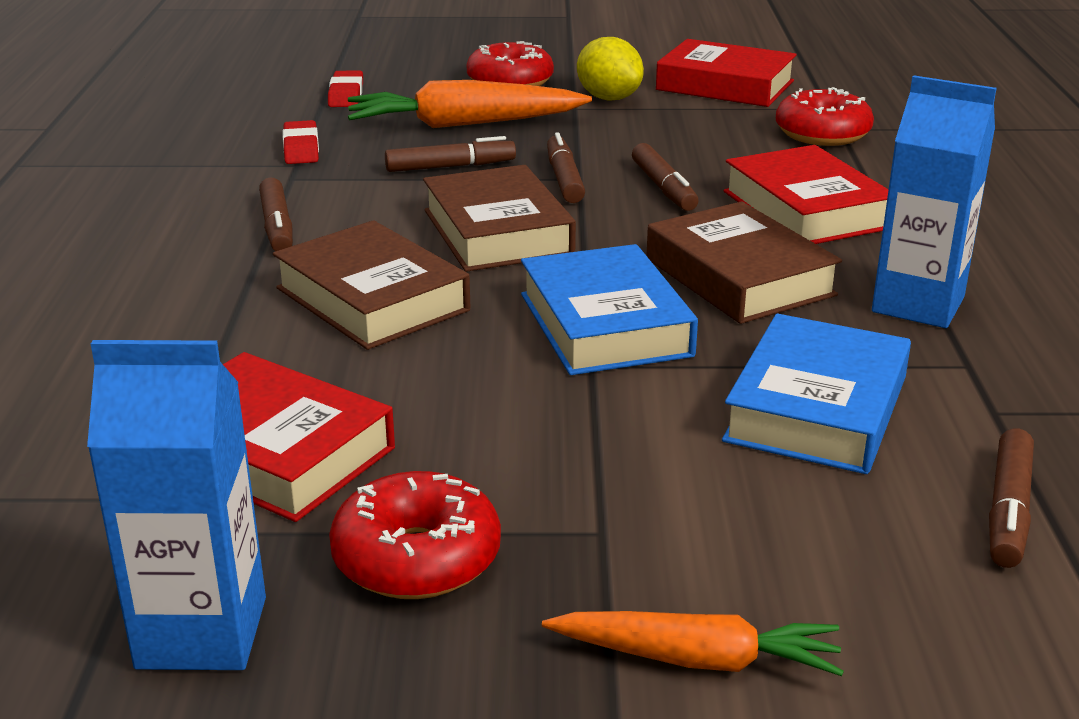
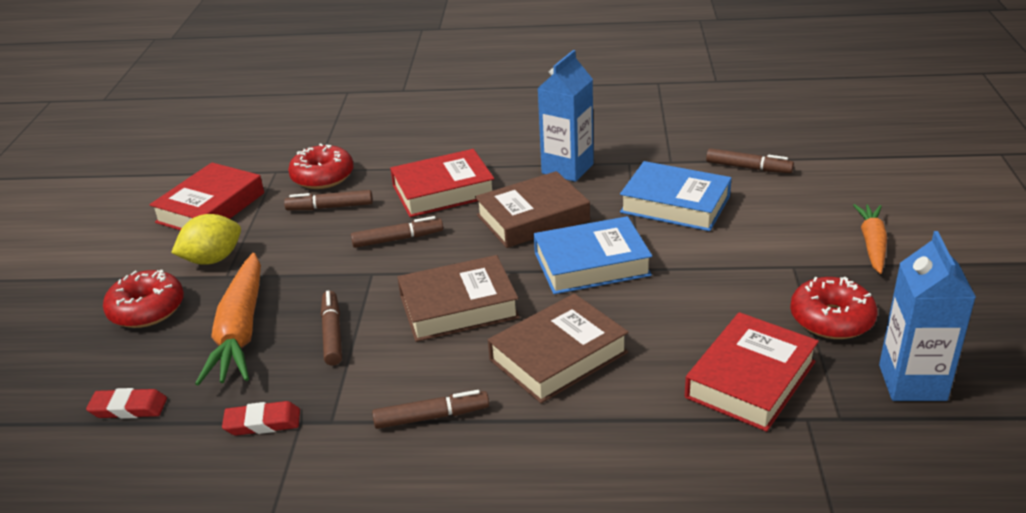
camera: 85 degrees left, 5 degrees up
brown marker [547,132,585,203] -> brown marker moved to [284,190,373,210]

